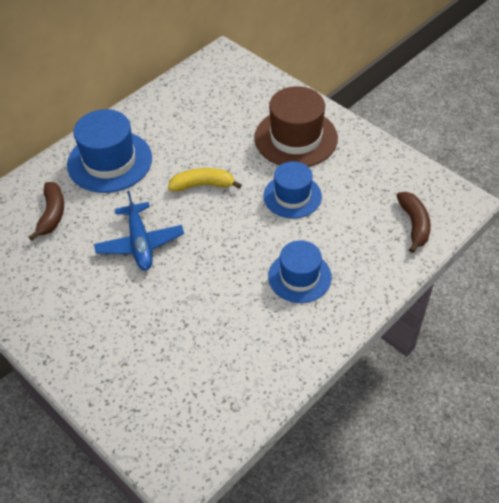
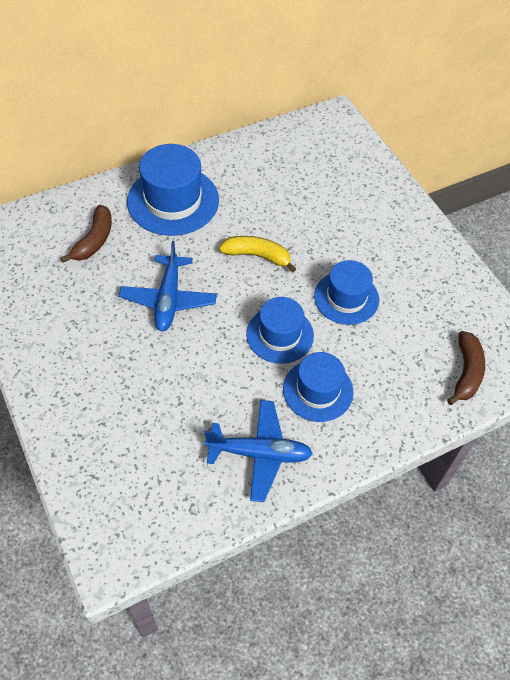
camera: 15 degrees right, 5 degrees up
brown hat [254,86,338,167] -> none
none -> blue plane [204,400,313,502]
none -> blue hat [246,297,314,364]

